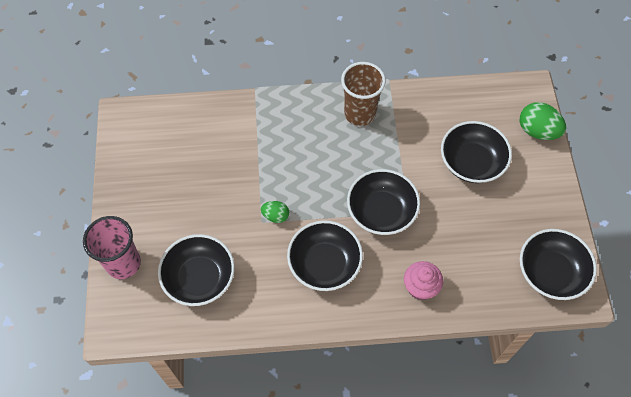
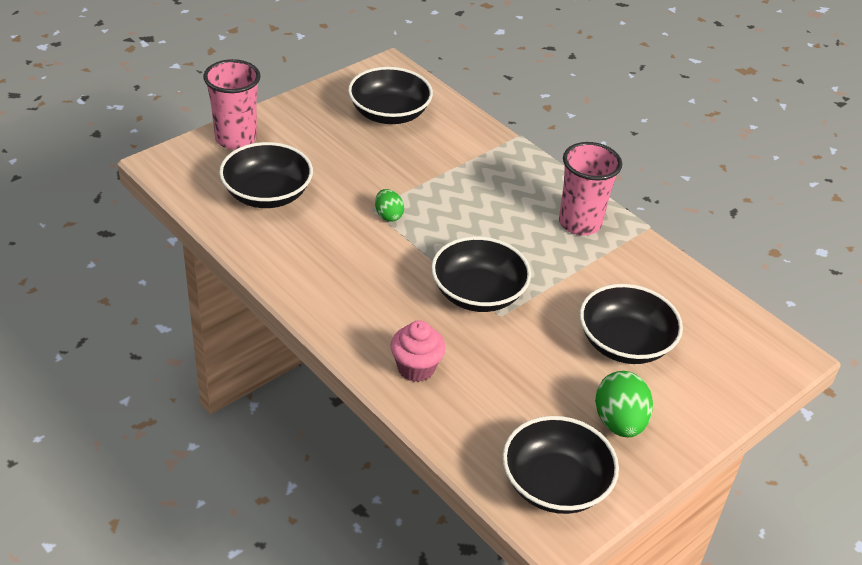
camera: 50 degrees right, 20 degrees down
black bowl [287,220,363,291] -> black bowl moved to [348,67,433,124]
brown cup [341,62,386,126] -> pink cup [559,142,622,236]
green egg [520,102,566,140] -> green egg moved to [595,371,653,437]

